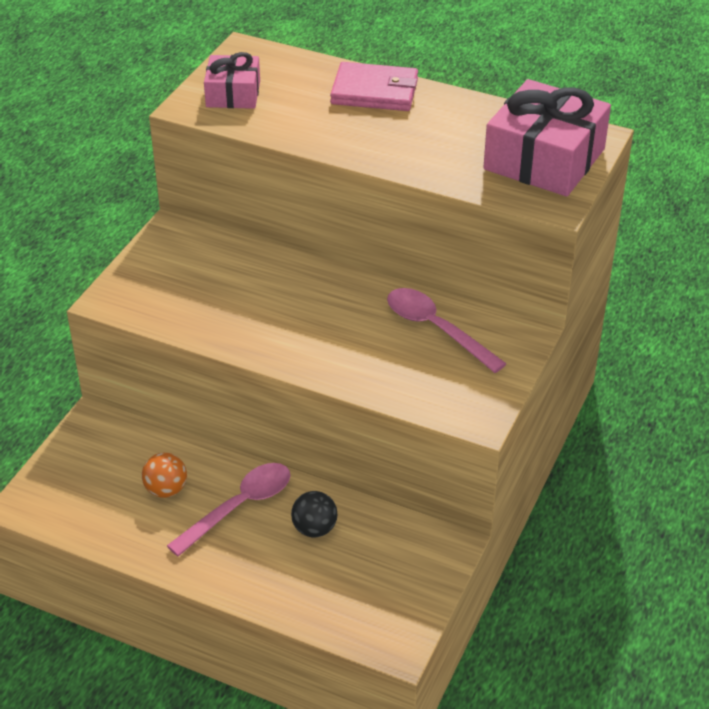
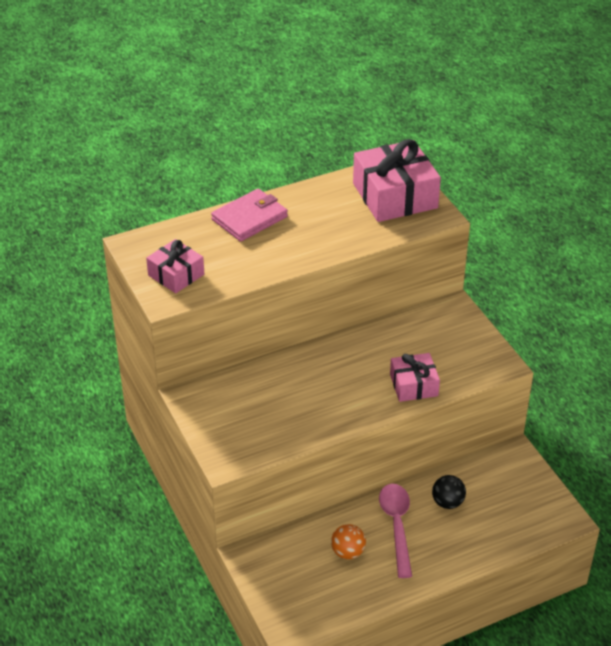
camera: 50 degrees left, 0 degrees up
pink spoon [387,288,507,373] -> none
none -> pink gift [390,353,440,402]

